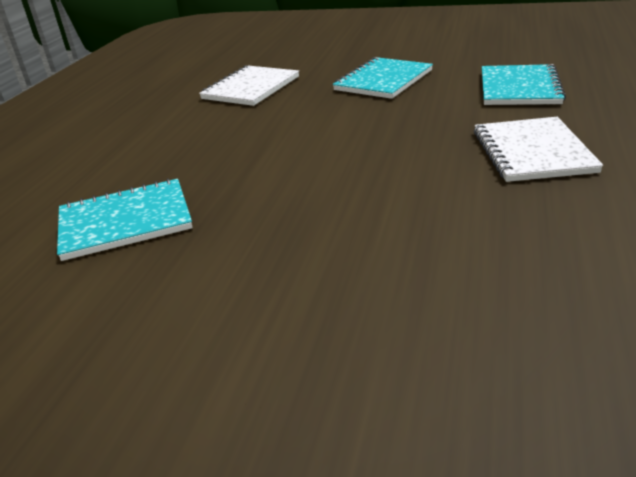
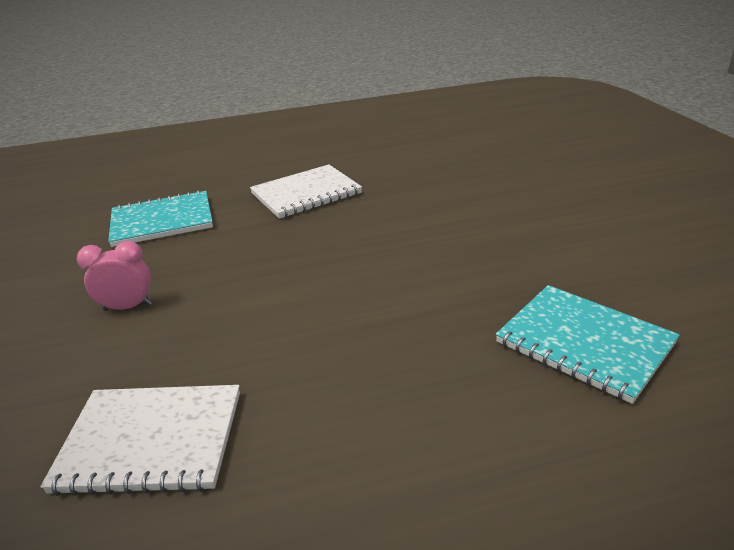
camera: 120 degrees left, 0 degrees up
turquoise notebook [333,57,433,99] -> pink clock [77,241,152,311]

